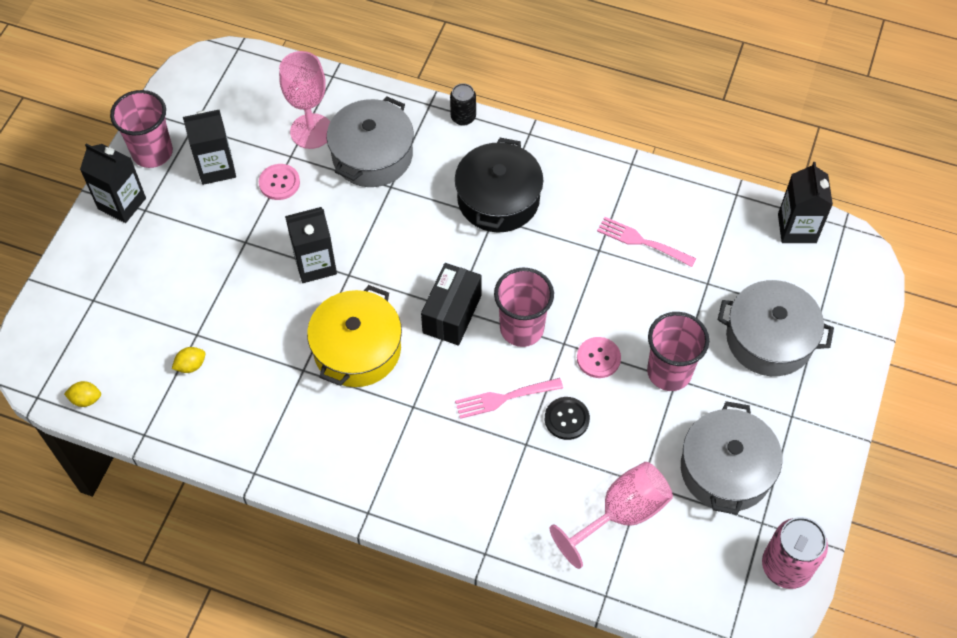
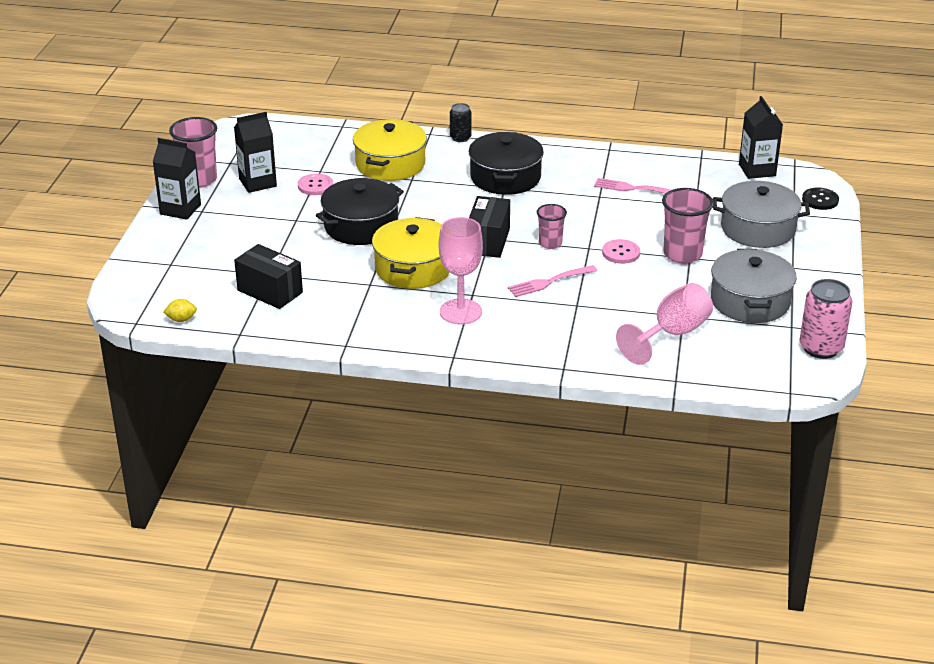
camera: 10 degrees left, 25 degrees down
yellow lemon [172,347,206,373] -> black box [234,244,303,309]
pink goblet [279,51,330,149] -> pink goblet moved to [439,217,483,325]
black carton [285,207,337,283] -> black pot [316,178,404,245]
grey pot [327,96,414,187] -> yellow pot [353,119,427,181]
pink cup [494,268,554,347] -> pink cup [537,204,567,249], size x0.60
black button [545,397,590,440] -> black button moved to [802,187,839,210]

